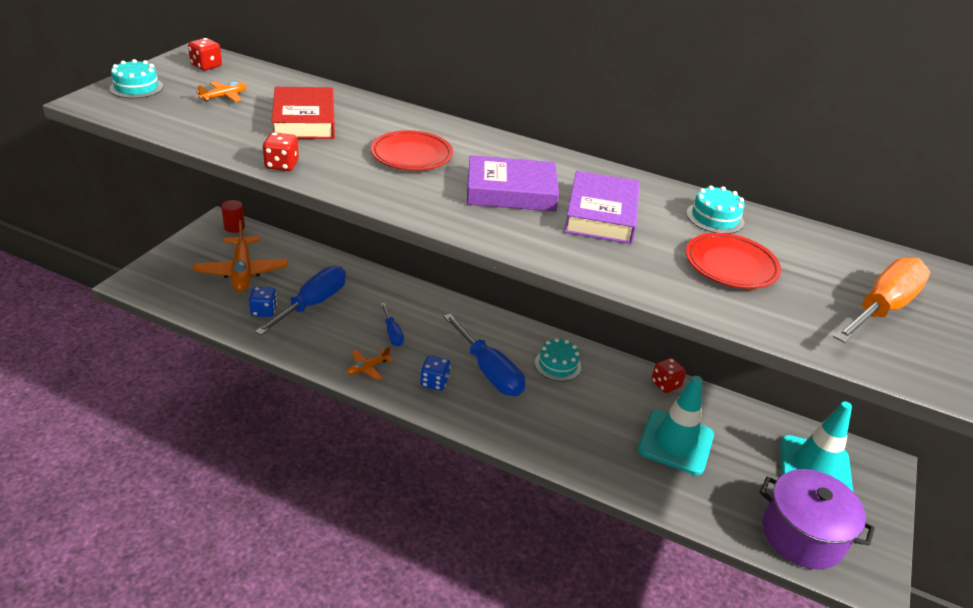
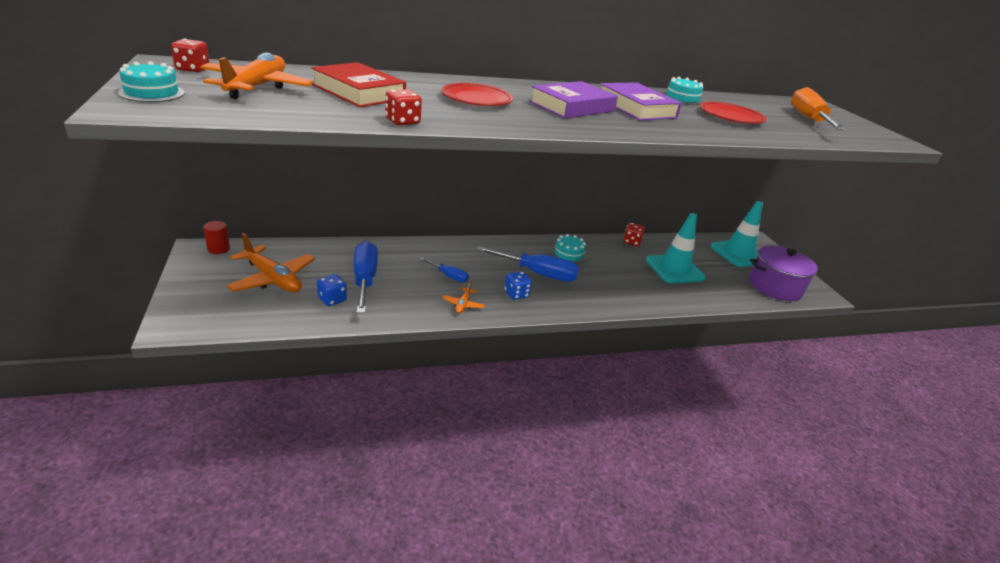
camera: 40 degrees left, 5 degrees down
orange plane [196,82,247,102] -> orange plane [200,53,313,99], size x2.08

